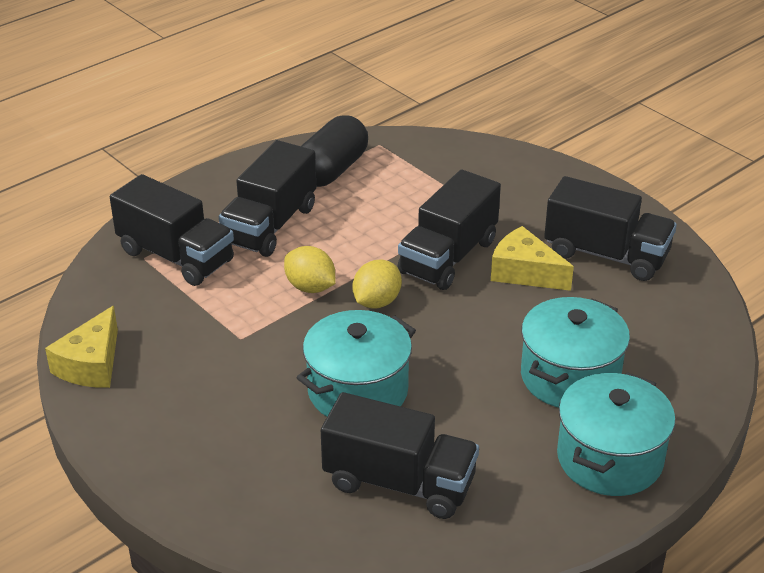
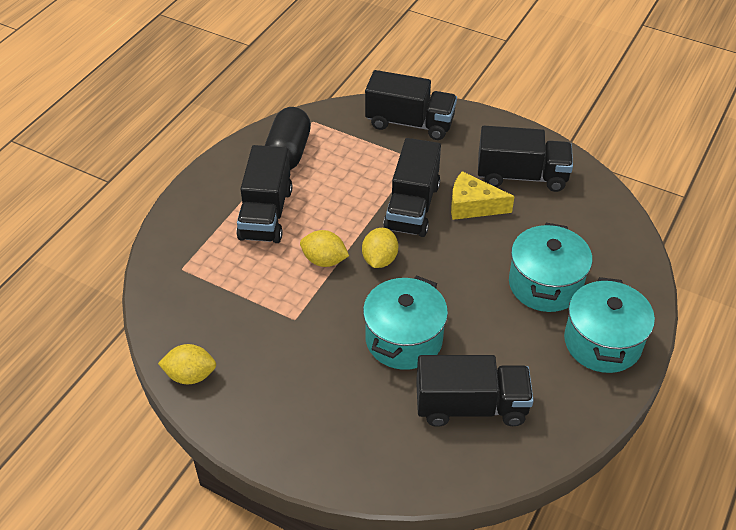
camera: 20 degrees left, 10 degrees up
yellow cheese [45,306,118,388] -> yellow lemon [158,344,216,384]
black truck [110,174,234,286] -> black truck moved to [365,70,457,140]

